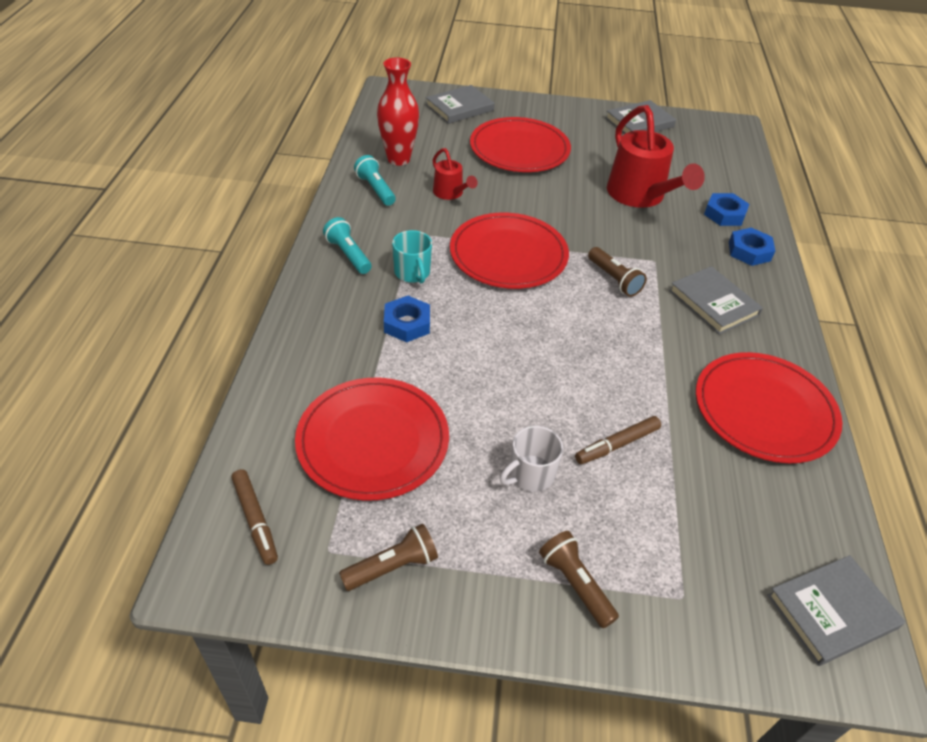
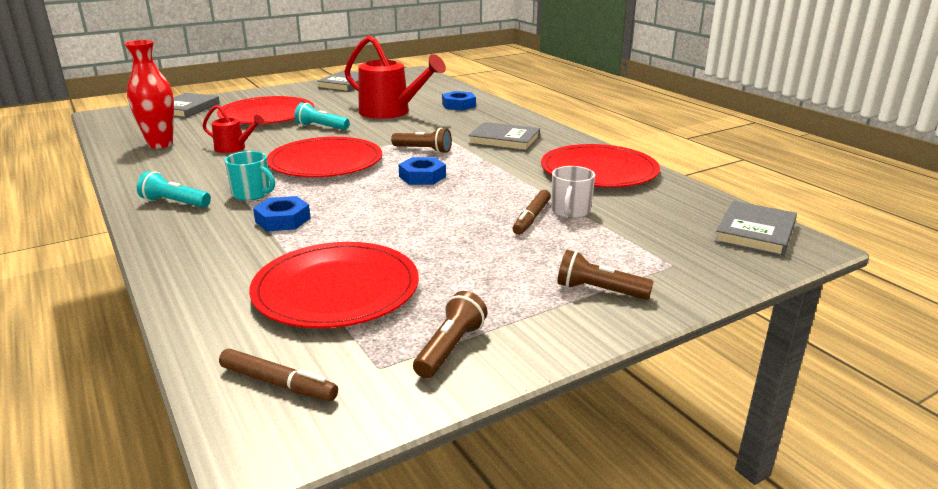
camera: 35 degrees left, 20 degrees down
turquoise flashlight [354,155,396,206] -> turquoise flashlight moved to [295,102,350,130]
white mug [500,426,563,492] -> white mug moved to [551,166,595,218]
blue nut [729,228,775,266] -> blue nut moved to [398,157,446,185]

